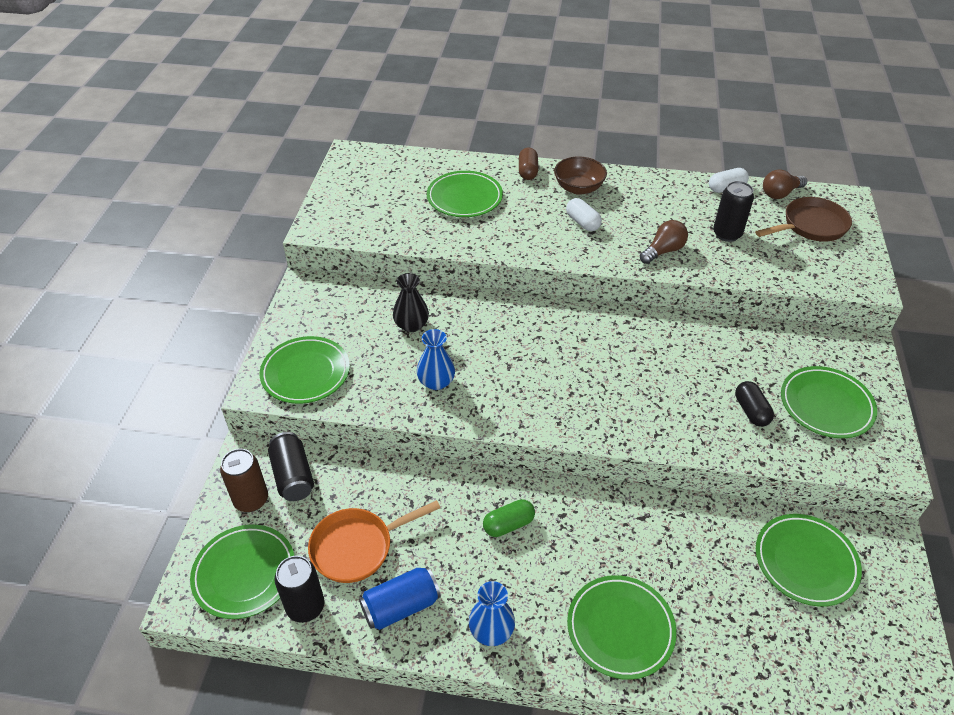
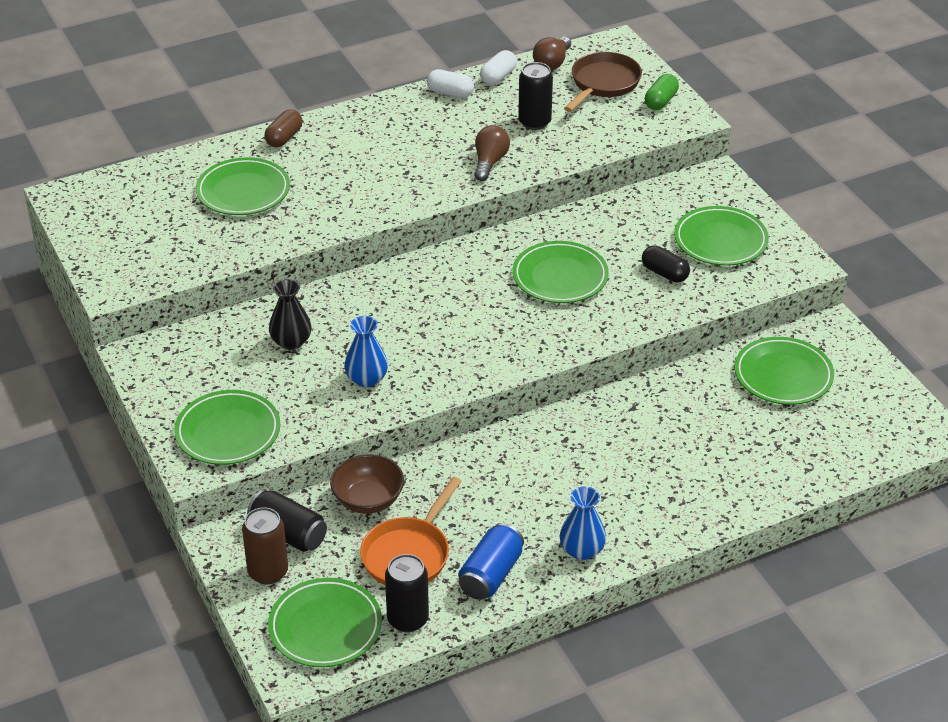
camera: 35 degrees left, 5 degrees down
green capsule [483,499,535,537] -> green capsule moved to [645,74,679,110]
brown capsule [519,147,538,180] -> brown capsule turned 60 degrees clockwise [264,109,303,147]
brown bowl [554,157,607,195] -> brown bowl moved to [330,454,404,514]
white capsule [566,198,602,231] -> white capsule moved to [427,69,474,98]
green plate [567,575,677,680] -> green plate moved to [512,241,609,303]

